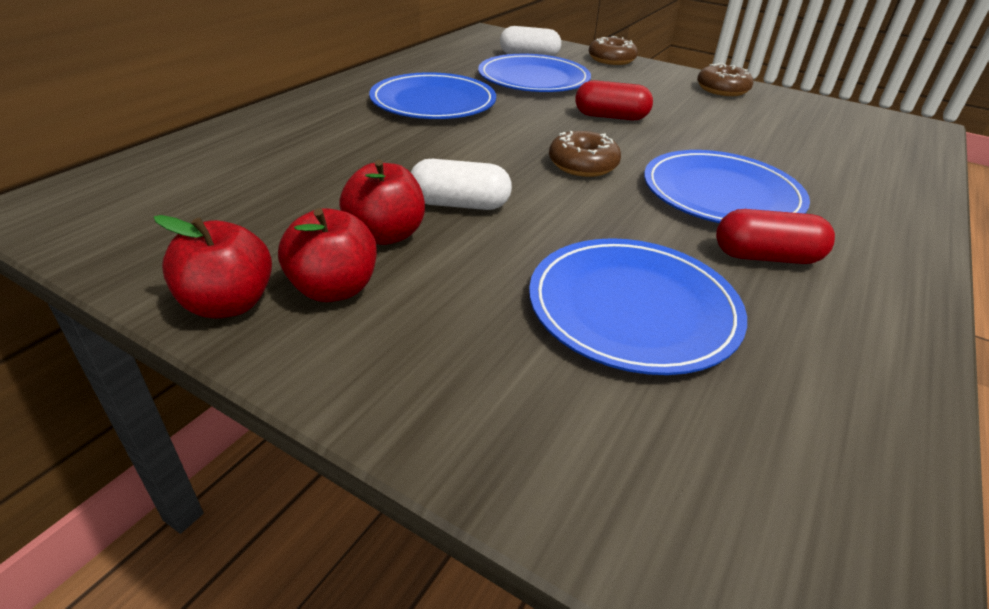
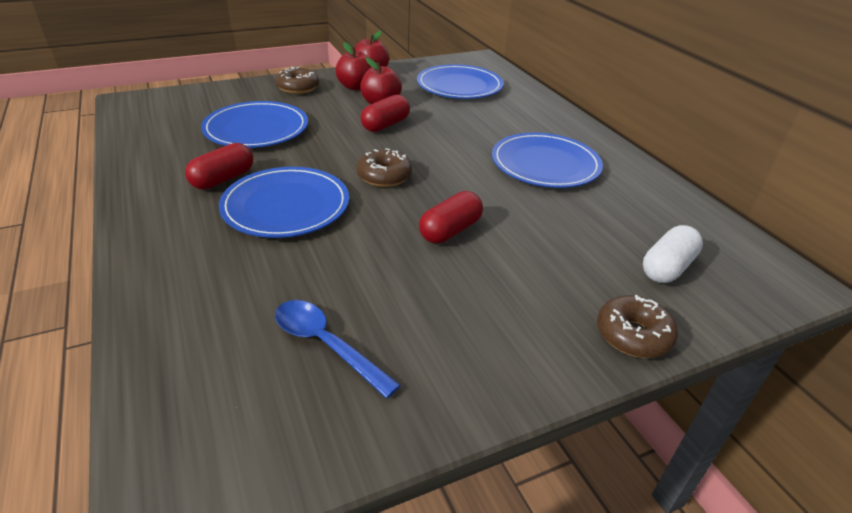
camera: 125 degrees right, 0 degrees up
white capsule [410,159,512,210] -> red capsule [361,95,410,132]
blue plate [478,54,591,92] -> blue plate moved to [417,64,504,99]
brown donut [697,63,753,96] -> brown donut moved to [275,67,319,94]
none -> blue spoon [275,300,401,398]

